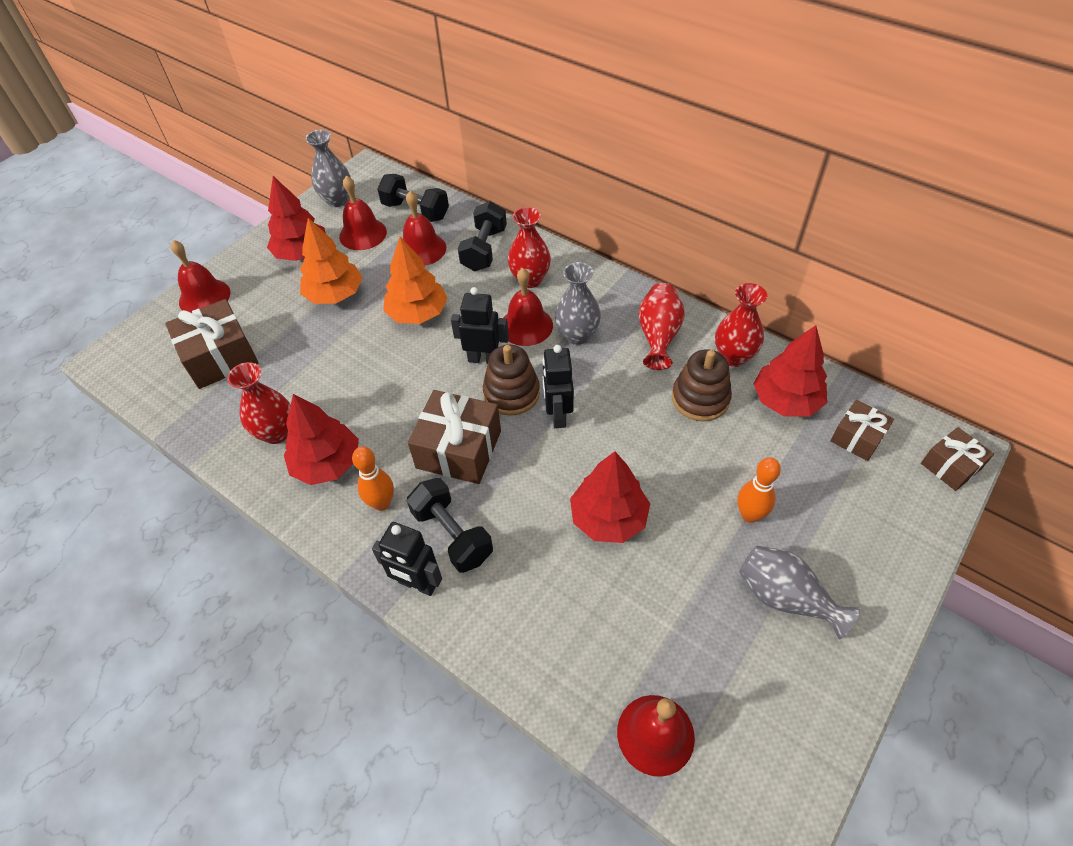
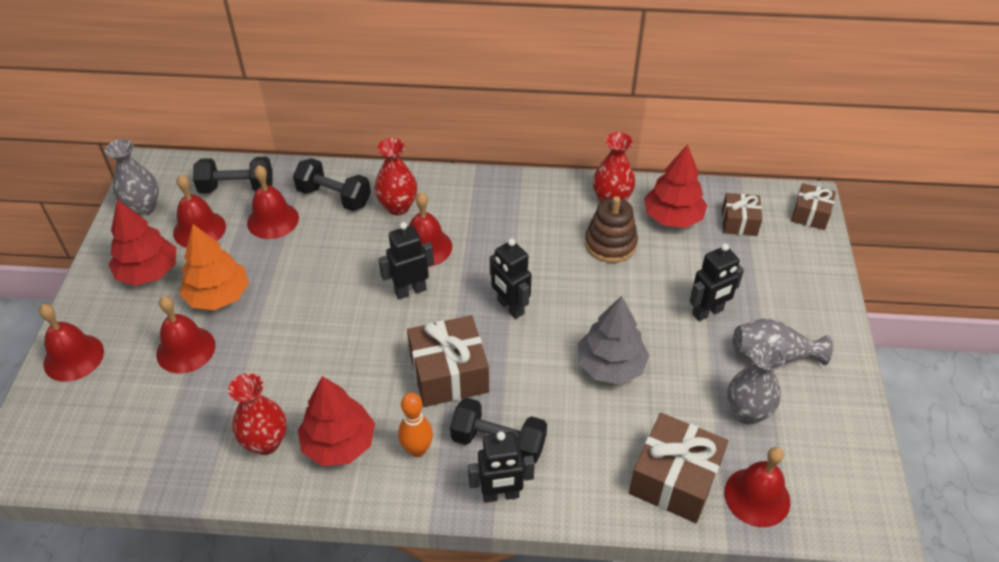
camera: 35 degrees left, 5 degrees down
brown gift [165,299,258,389] -> brown gift moved to [629,413,728,523]
orange tree [384,237,448,324] -> none
black dumbbell [458,201,507,271] -> black dumbbell turned 45 degrees counterclockwise [293,158,371,211]
brown stacking toy [483,345,540,416] -> none
grey vase [555,262,601,345] -> grey vase moved to [727,343,785,425]
red tree [570,451,650,543] -> grey tree [578,295,649,384]
red vase [638,283,685,370] -> none
orange bowling pin [737,457,781,523] -> black robot [690,243,744,321]
none -> red bell [156,296,215,374]

